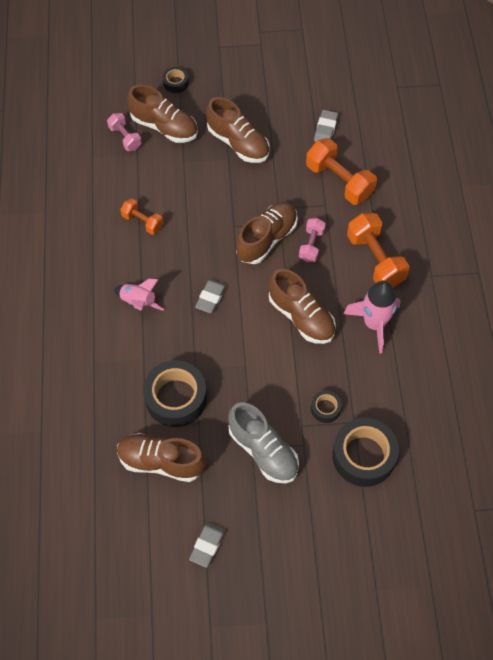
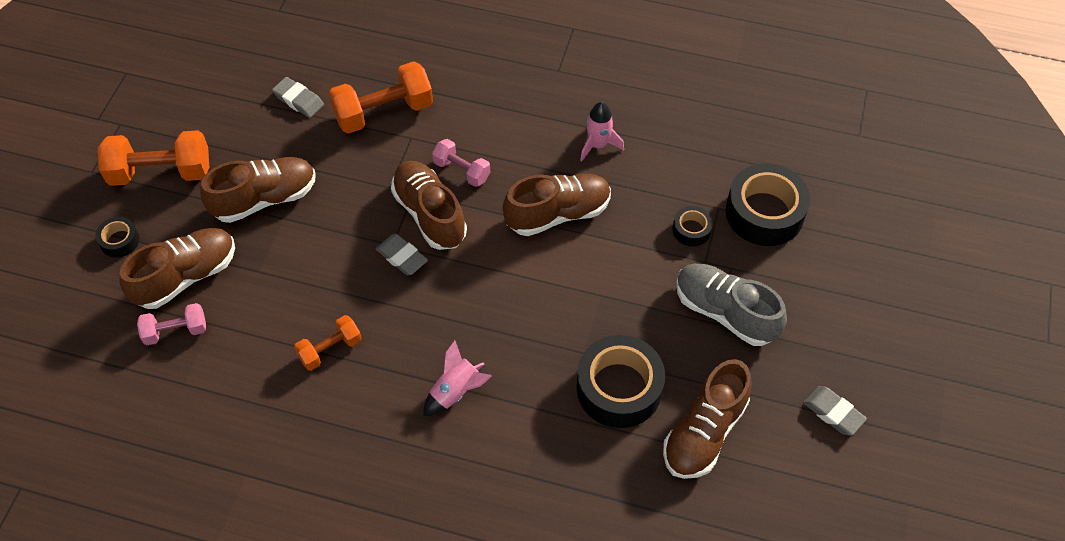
camera: 70 degrees left, 5 degrees down
grey eraser [195,279,227,313] -> grey eraser moved to [376,234,428,275]
grey shoe [228,402,299,483] -> grey shoe turned 120 degrees counterclockwise [677,263,787,346]
pink rocket [343,281,400,353] -> pink rocket [580,102,624,161], size x0.63
orange dumbbell [347,213,410,287] -> orange dumbbell moved to [98,130,209,186]

